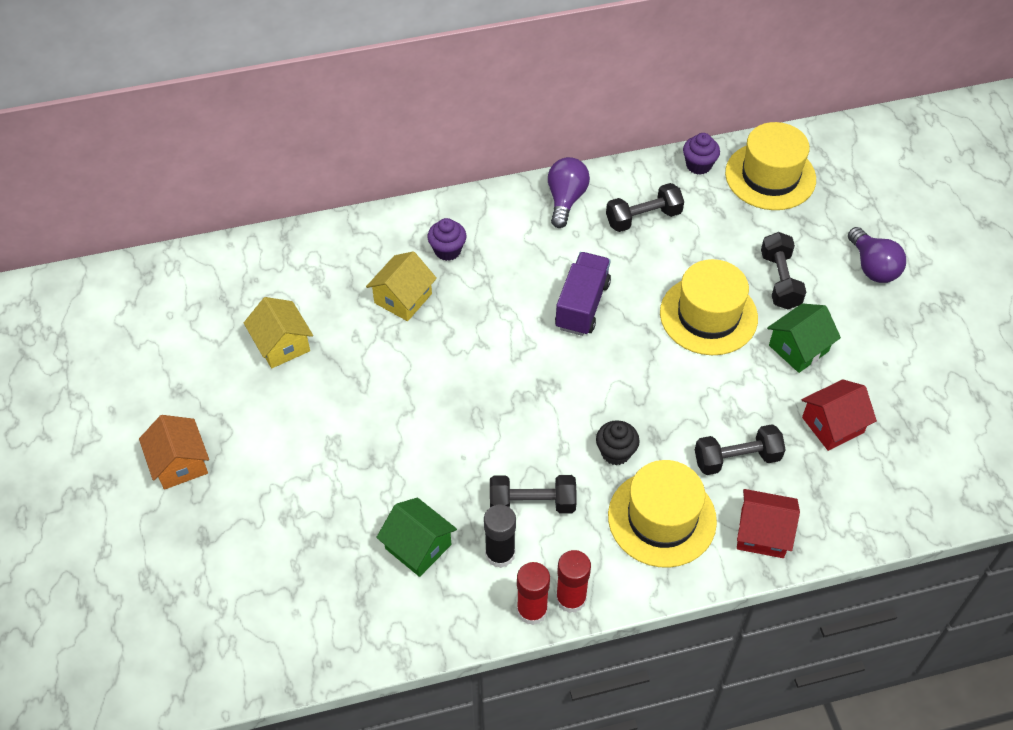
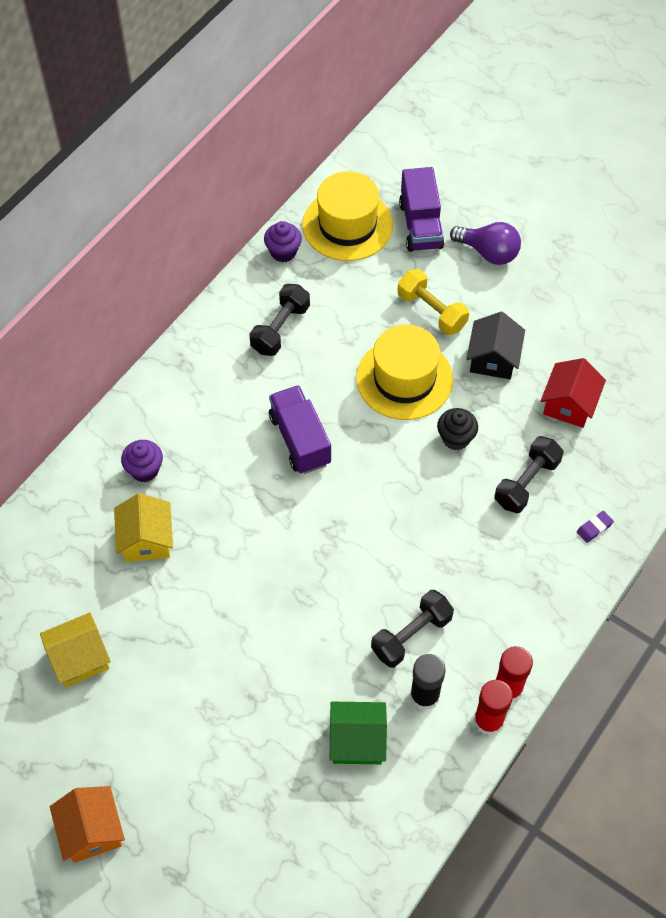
camera: 40 degrees left, 5 degrees up
orange house [139,415,209,490] -> orange house turned 45 degrees clockwise [50,786,125,863]
yellow house [244,297,313,368] -> yellow house turned 45 degrees counterclockwise [40,613,111,687]
purple light bulb [548,157,590,228] -> none
black cupcake [596,420,640,465] -> black cupcake moved to [437,408,478,450]
yellow hat [608,460,717,568] -> none
red house [737,489,800,558] -> purple eraser [577,511,614,543]
black dumbbell [761,232,806,309] -> yellow dumbbell [397,269,469,335]
green house [767,303,841,373] -> black house [466,312,525,379]
none -> purple truck [399,167,444,252]

